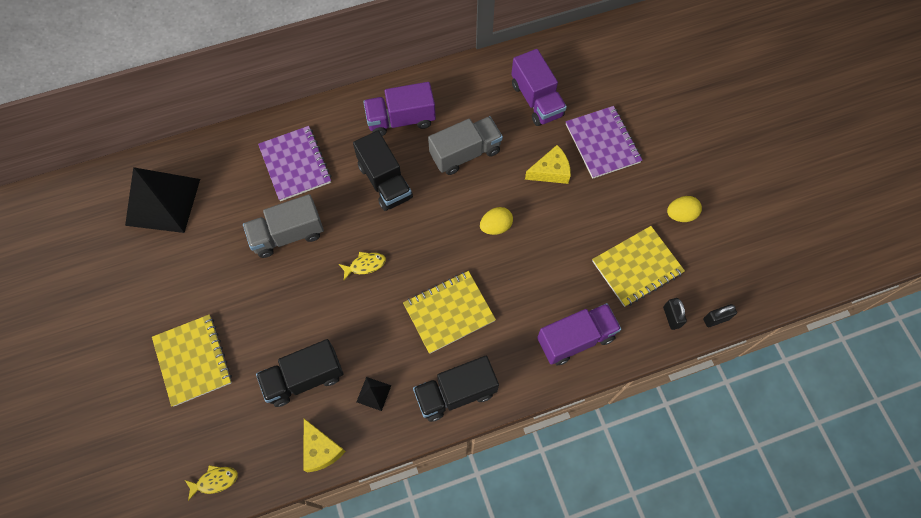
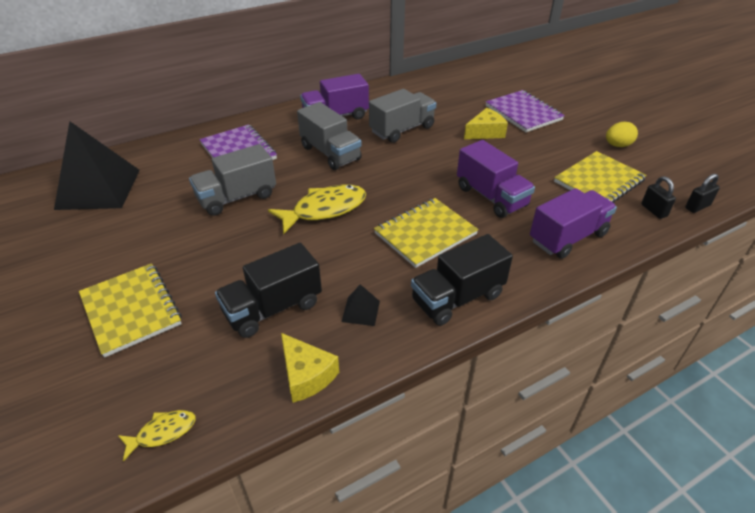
camera: 10 degrees left, 25 degrees down
yellow fish [339,252,386,280] -> yellow fish [268,185,366,234], size x1.95
black truck [353,131,413,211] -> grey truck [297,102,362,170]
yellow egg [480,207,513,235] -> none
purple truck [511,49,567,126] -> purple truck moved to [457,140,535,218]

